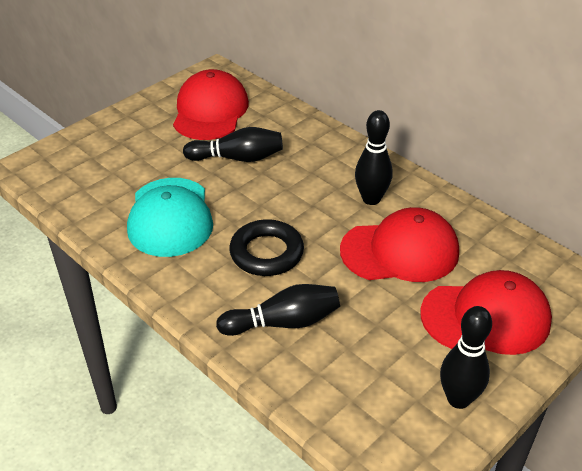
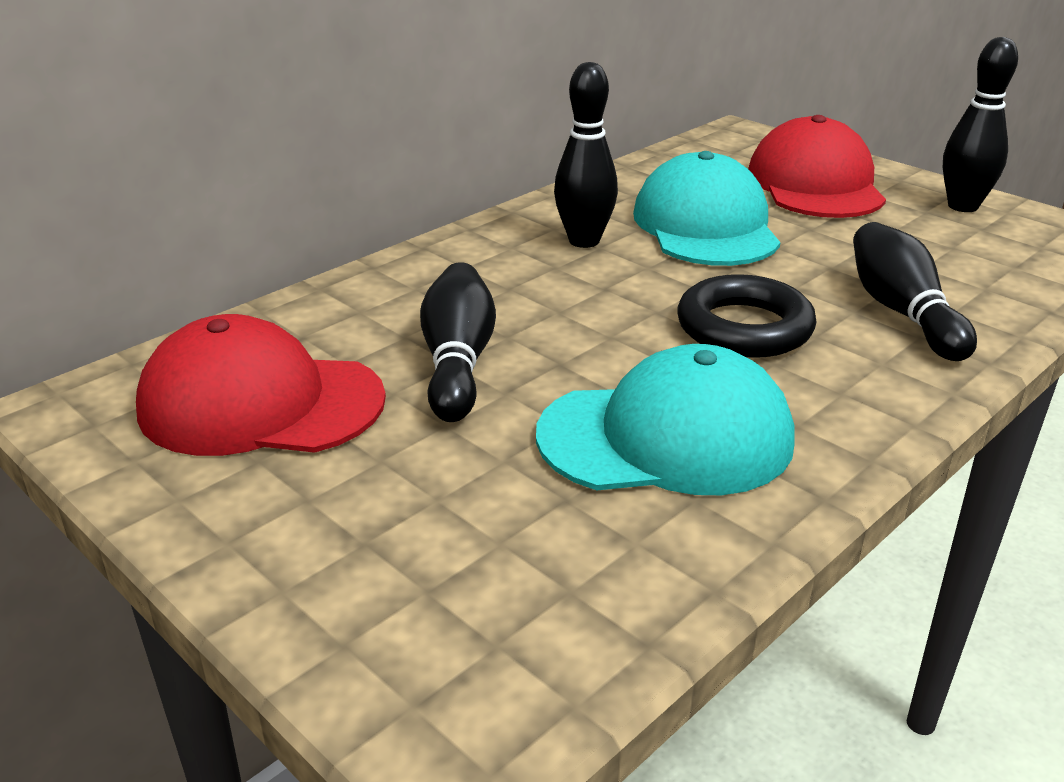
camera: 90 degrees left, 10 degrees down
red cap [340,207,459,282] -> turquoise cap [633,151,781,266]

